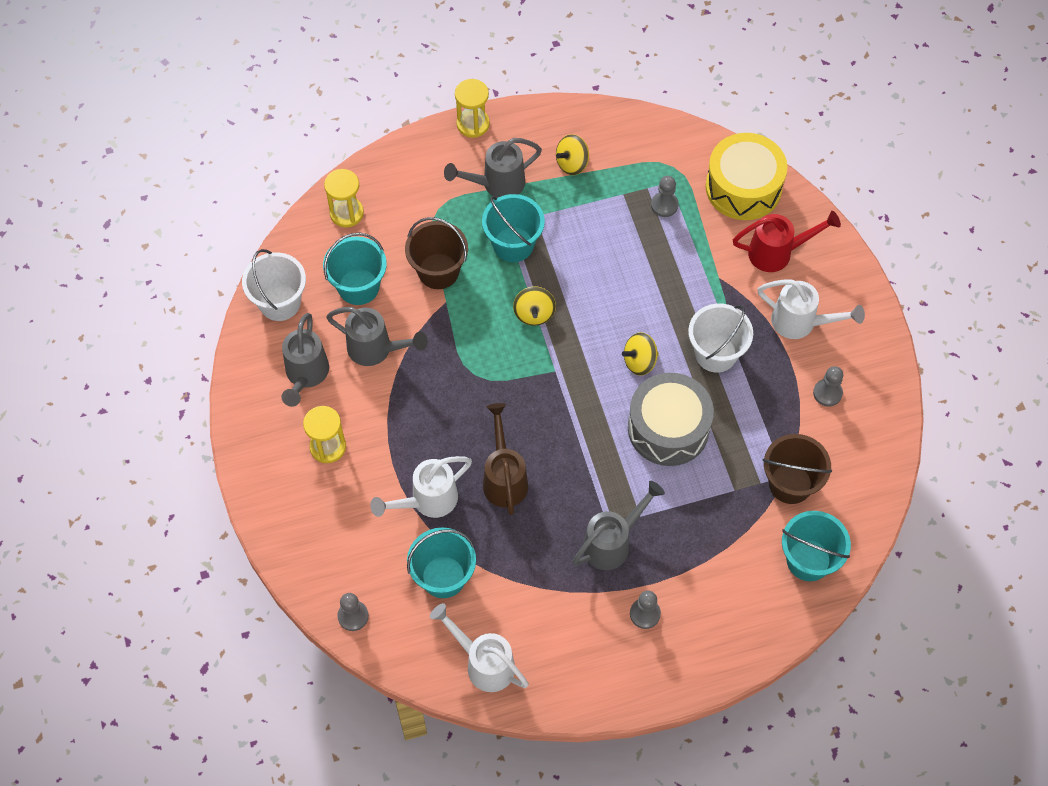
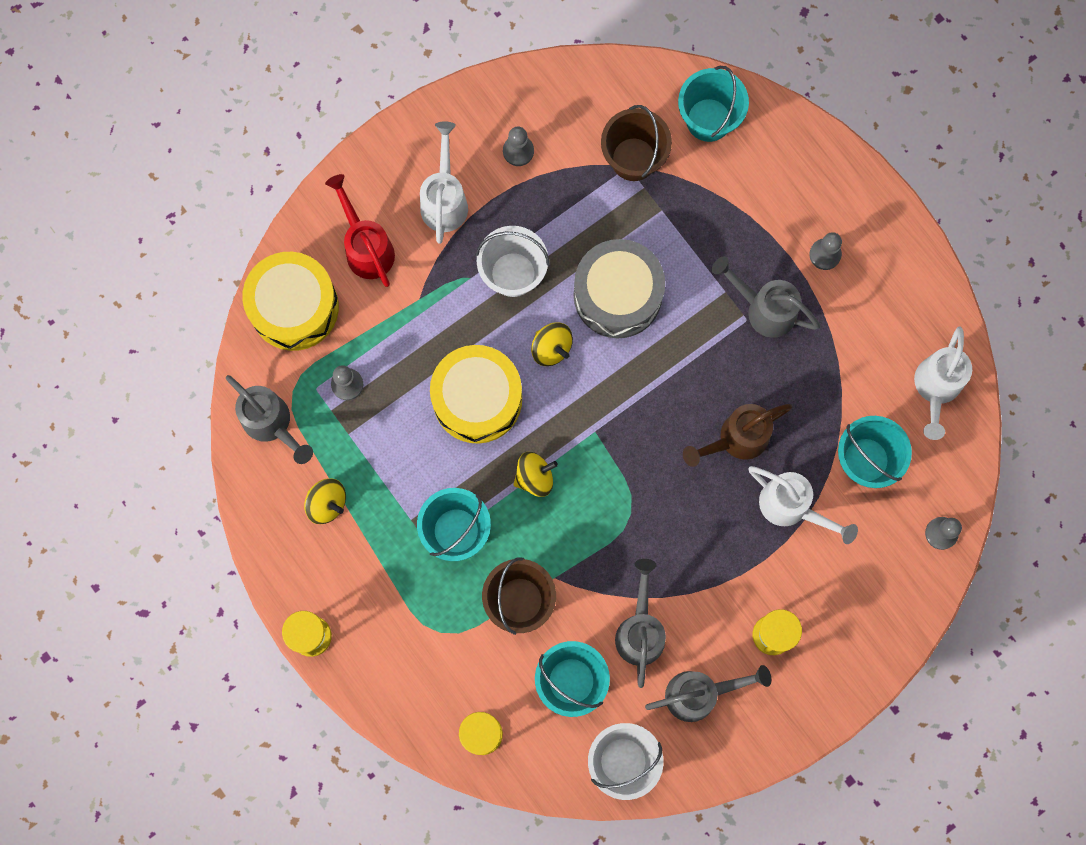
camera: 110 degrees left, 15 degrees up
grey watering can [444,138,542,198] -> grey watering can moved to [226,375,313,464]
none -> yellow drum [430,345,522,444]

